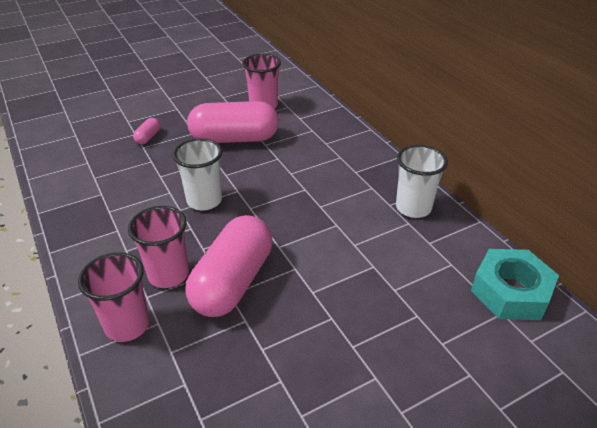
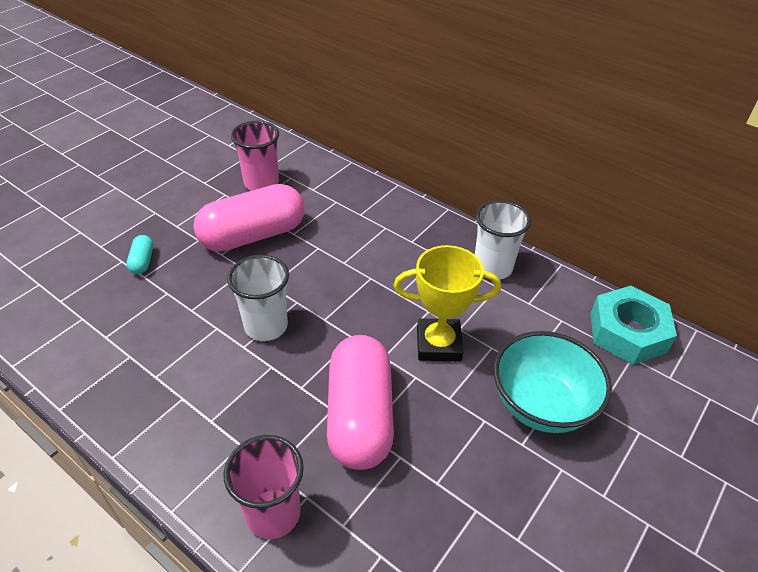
camera: 25 degrees left, 5 degrees up
pink cup [128,206,189,288] -> none
pink capsule [133,118,161,144] -> turquoise capsule [126,235,154,274]
none -> yellow trophy [394,245,501,361]
none -> turquoise bowl [494,331,612,433]

